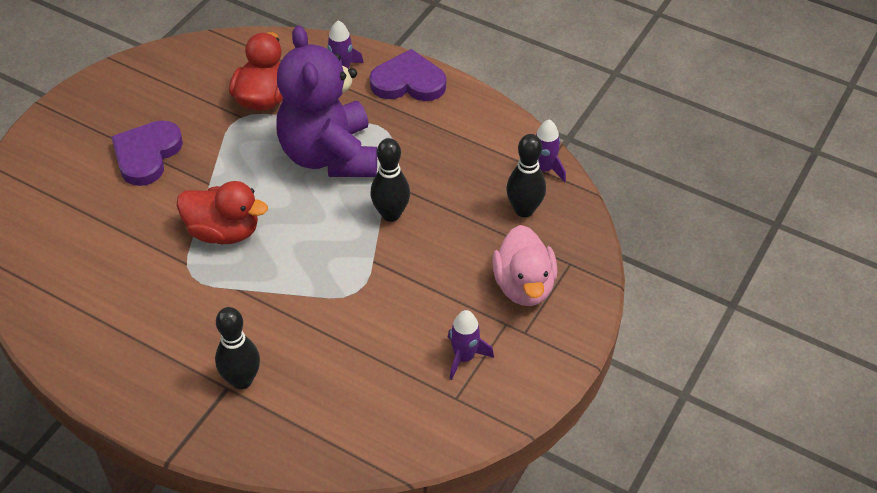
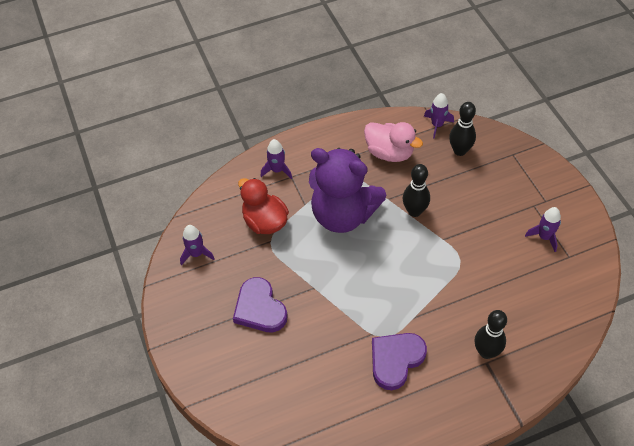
camera: 50 degrees left, 5 degrees up
red duck [177,181,268,244] -> none
purple heart [370,49,446,101] -> purple heart moved to [372,333,427,390]
pink duck [492,225,557,306] -> pink duck moved to [364,122,423,162]
none -> purple rocket [180,225,214,265]

